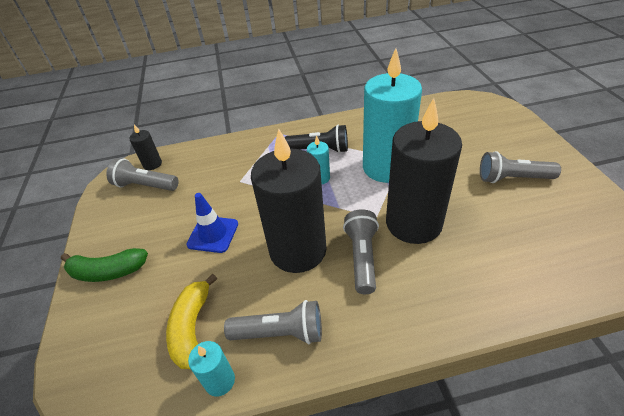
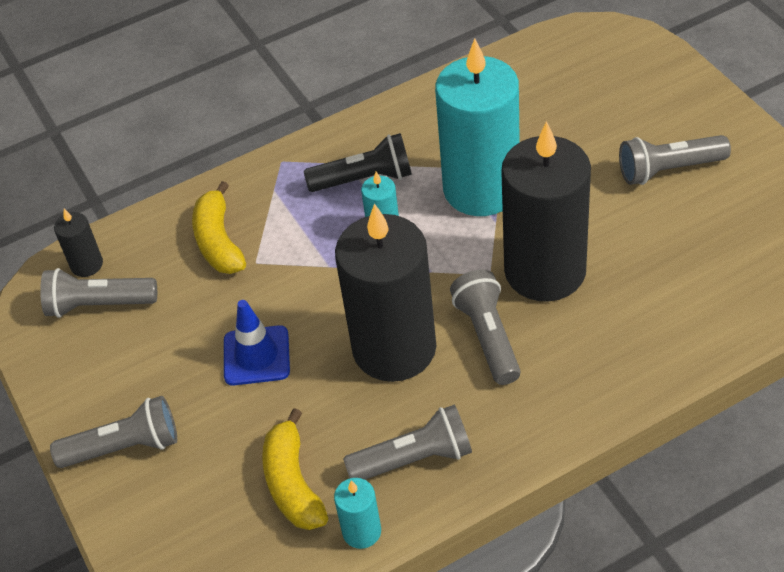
camera: 15 degrees left, 5 degrees up
green banana [61,248,148,282] -> grey flashlight [50,396,177,468]
none -> yellow banana [192,181,246,274]

